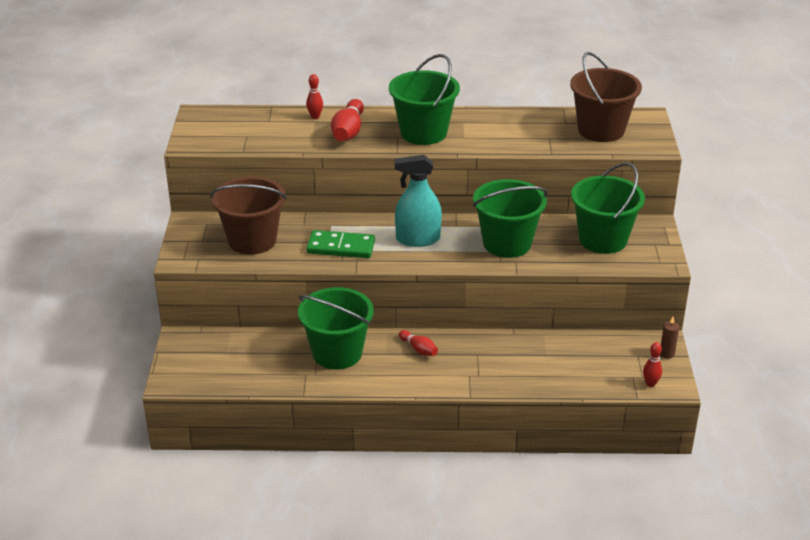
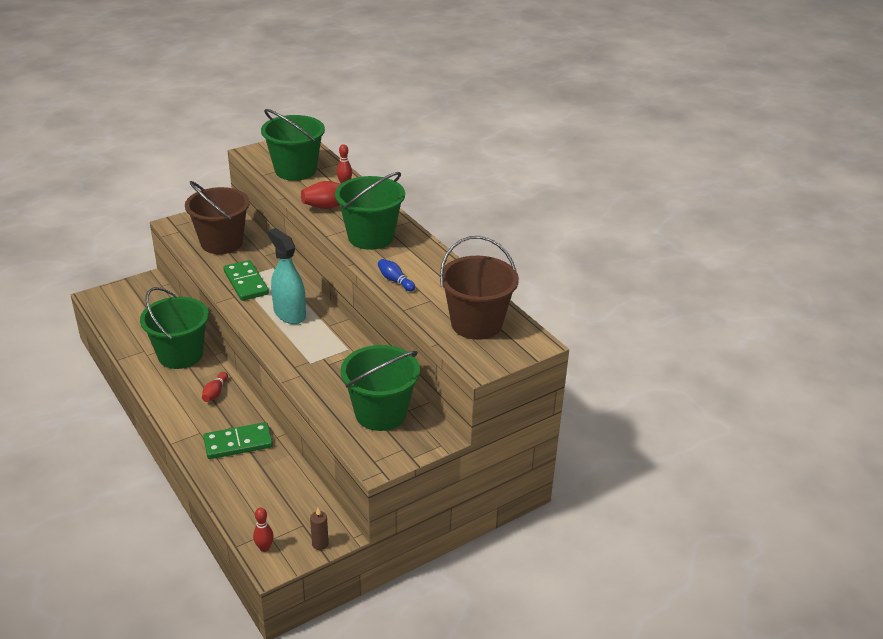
camera: 55 degrees right, 0 degrees up
green bucket [473,179,548,258] -> green bucket moved to [261,109,325,181]
none -> green domino [203,422,273,459]
none -> blue bowling pin [378,259,415,291]

